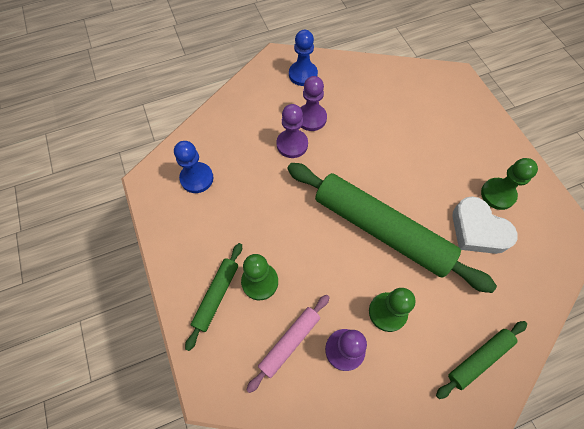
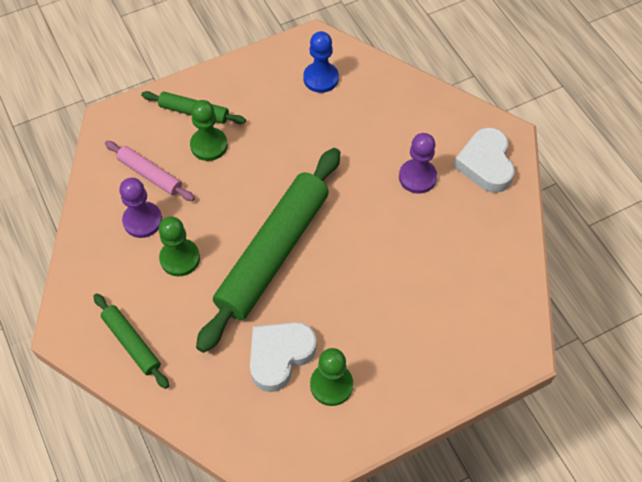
camera: 85 degrees right, 5 degrees down
purple pawn [277,104,308,158] -> none
blue pawn [289,30,318,86] -> white heart [454,127,515,193]

